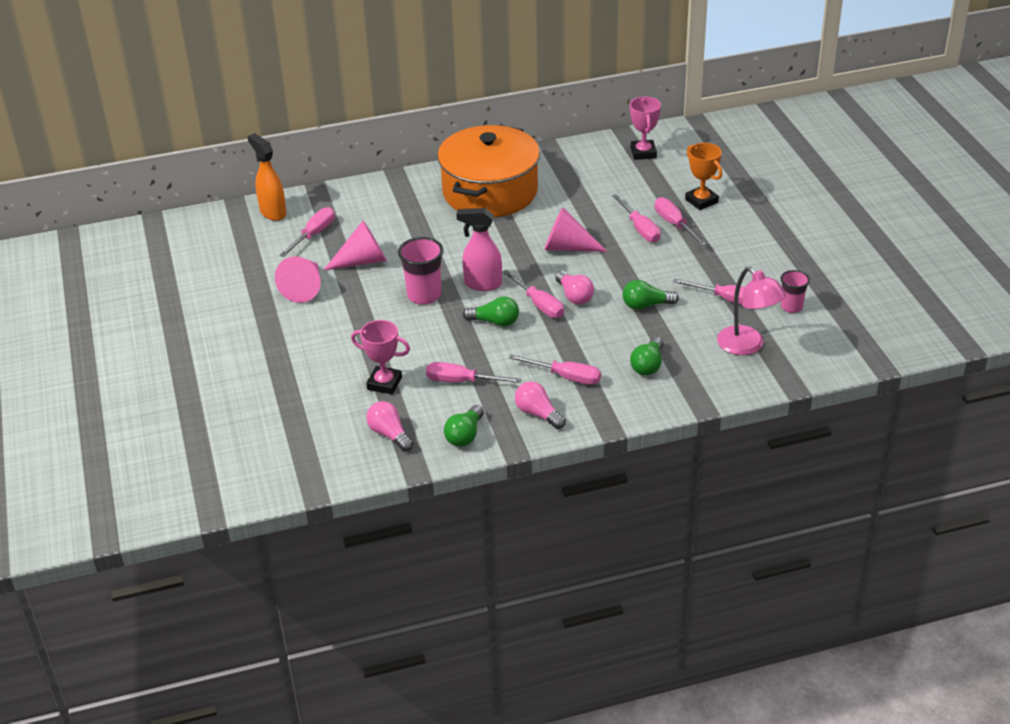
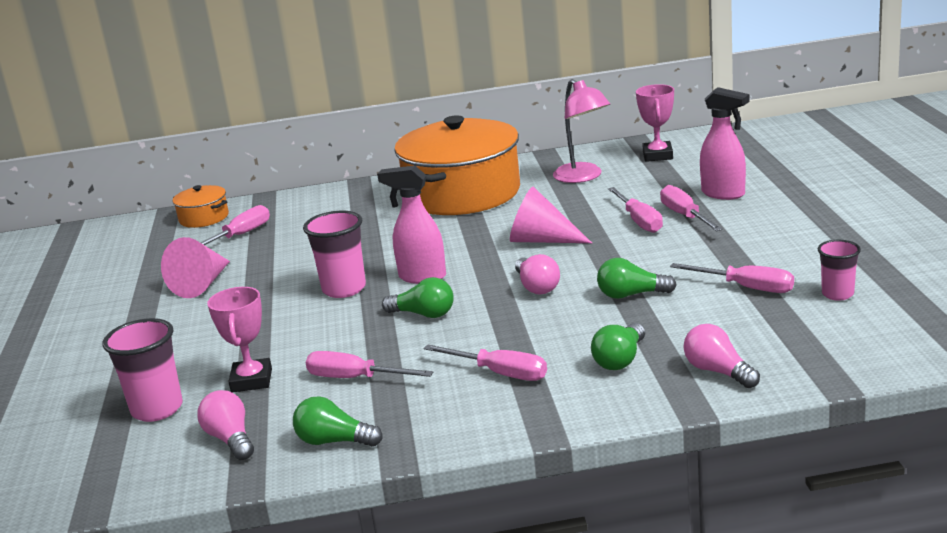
camera: 10 degrees right, 15 degrees down
orange spray bottle [247,133,286,221] -> orange pot [173,185,229,228]
pink cone [323,221,387,271] -> none
pink trophy [351,320,410,394] -> pink trophy turned 60 degrees clockwise [207,287,272,393]
green light bulb [444,405,484,447] -> green light bulb turned 75 degrees clockwise [293,396,383,447]
pink screwdriver [502,270,564,318] -> none
pink light bulb [515,381,566,429] -> pink light bulb moved to [684,324,760,388]
orange trophy [685,143,722,210] -> pink spray bottle [700,87,749,200]
pink lamp [717,267,786,355] -> pink lamp moved to [553,79,610,183]
none -> pink cup [102,318,183,422]

